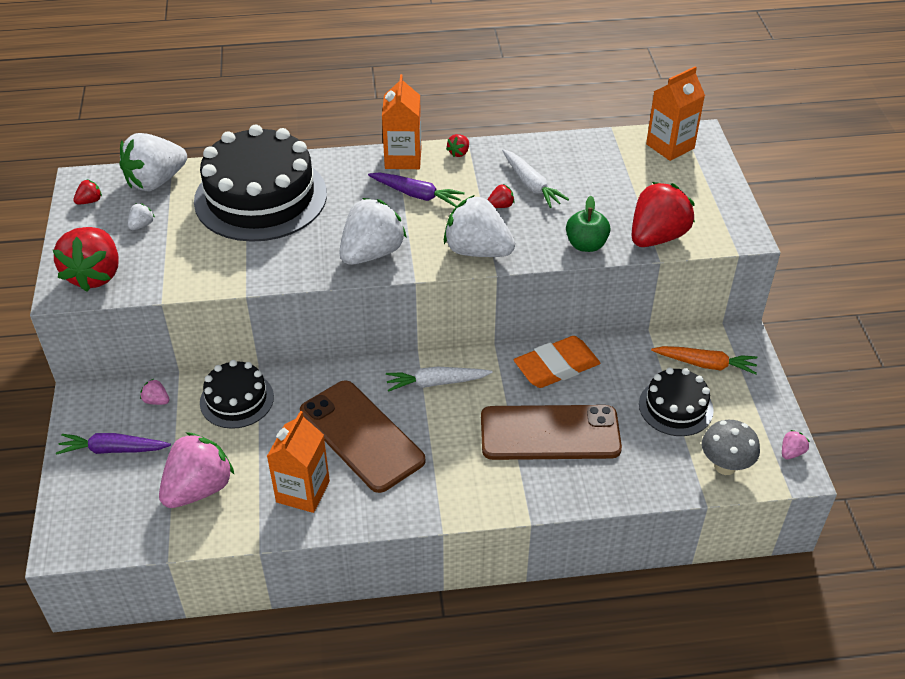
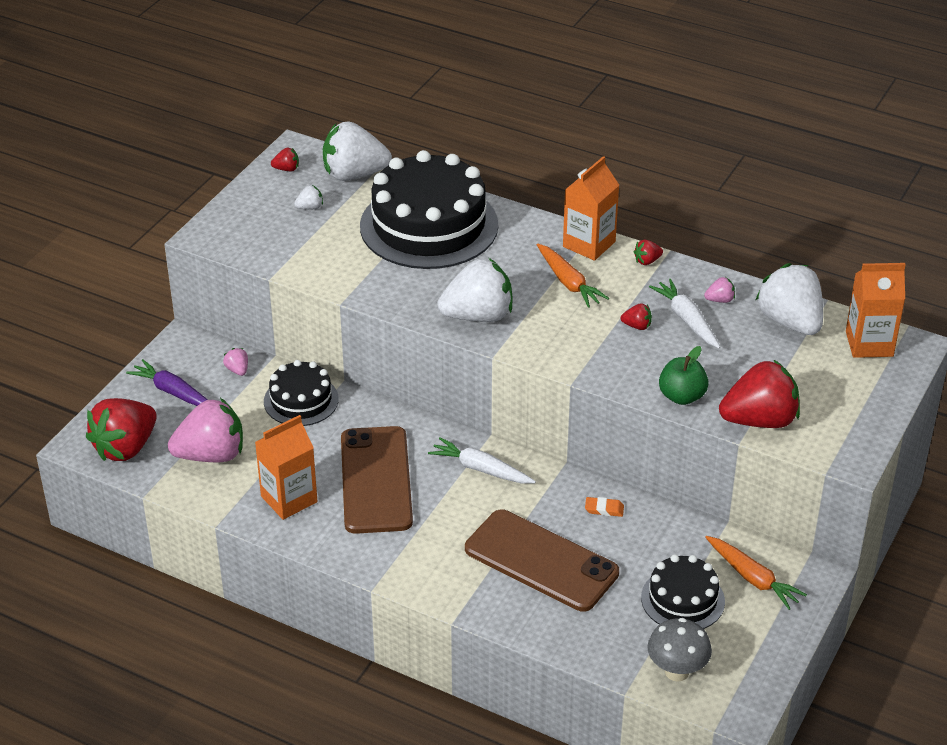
camera: 35 degrees right, 5 degrees down
red strawberry [53,227,118,292] -> red strawberry moved to [86,398,157,461]
purple carrot [368,173,465,207] -> orange carrot [537,244,609,308]
white strawberry [444,195,515,257] -> white strawberry moved to [756,263,823,335]
white carrot [502,149,569,208] -> white carrot turned 150 degrees clockwise [649,279,720,349]
orange eraser [514,336,600,388] -> orange eraser [585,497,624,517], size x0.42
pink strawberry [782,430,810,459] -> pink strawberry moved to [704,277,735,303]

